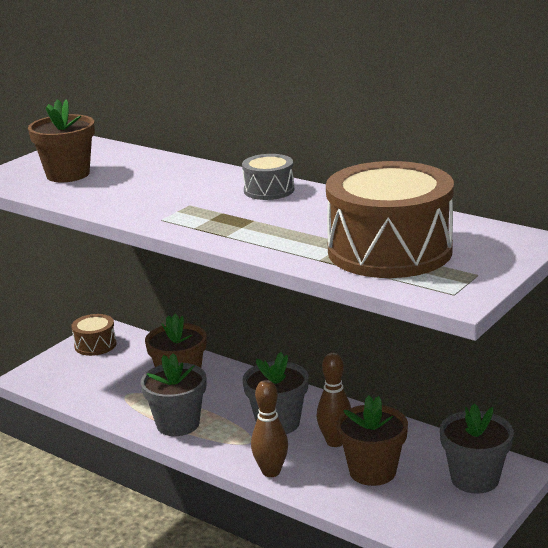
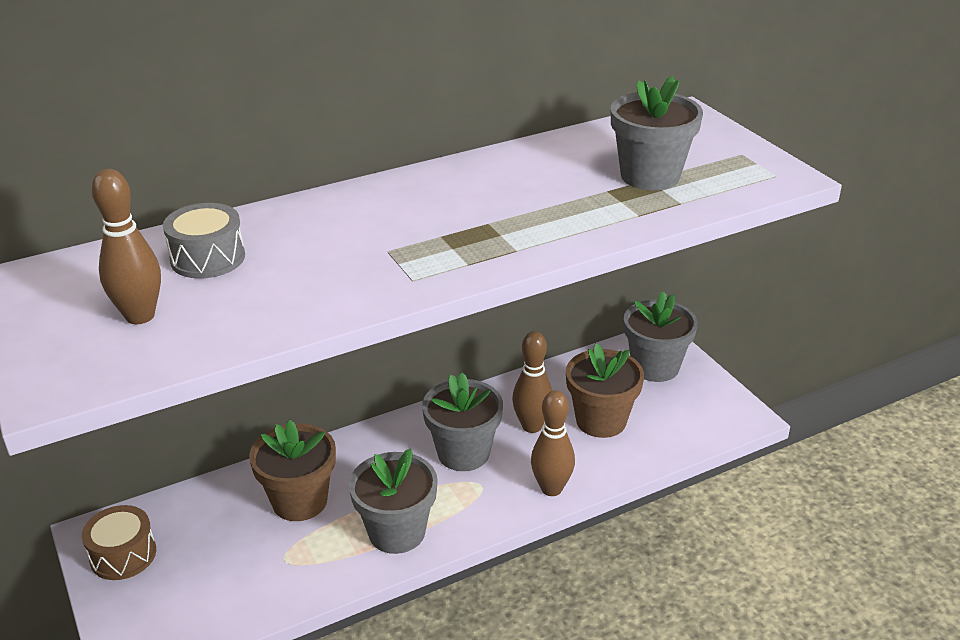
camera: 65 degrees left, 10 degrees up
brown flower pot [28,99,95,182] -> brown bowling pin [92,169,161,324]
grey drum [242,154,294,200] -> grey drum moved to [163,203,245,279]
brown drum [326,161,454,278] -> grey flower pot [611,76,703,190]

